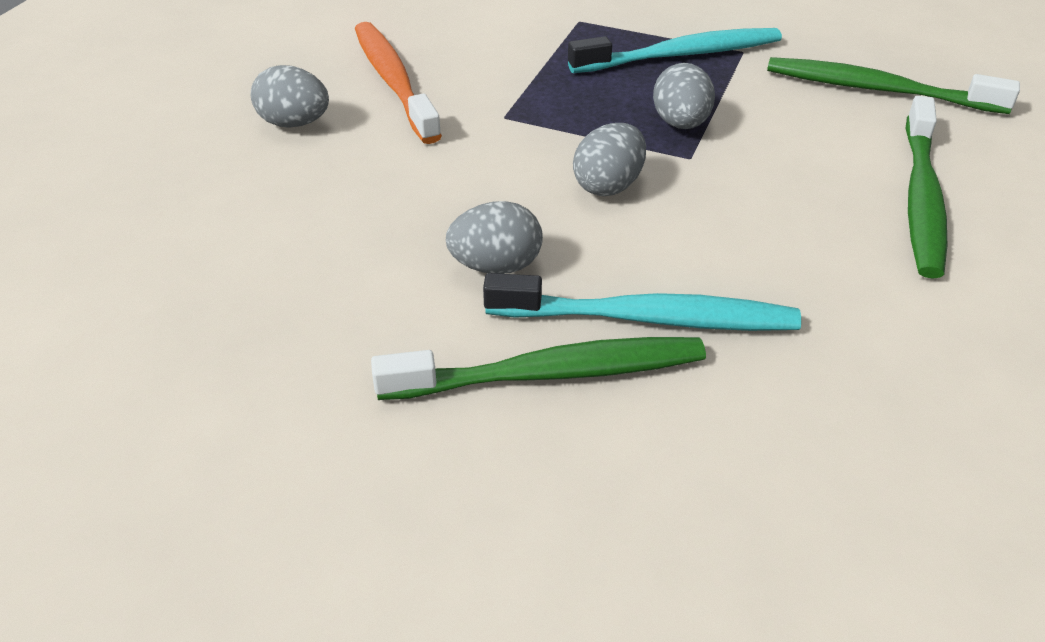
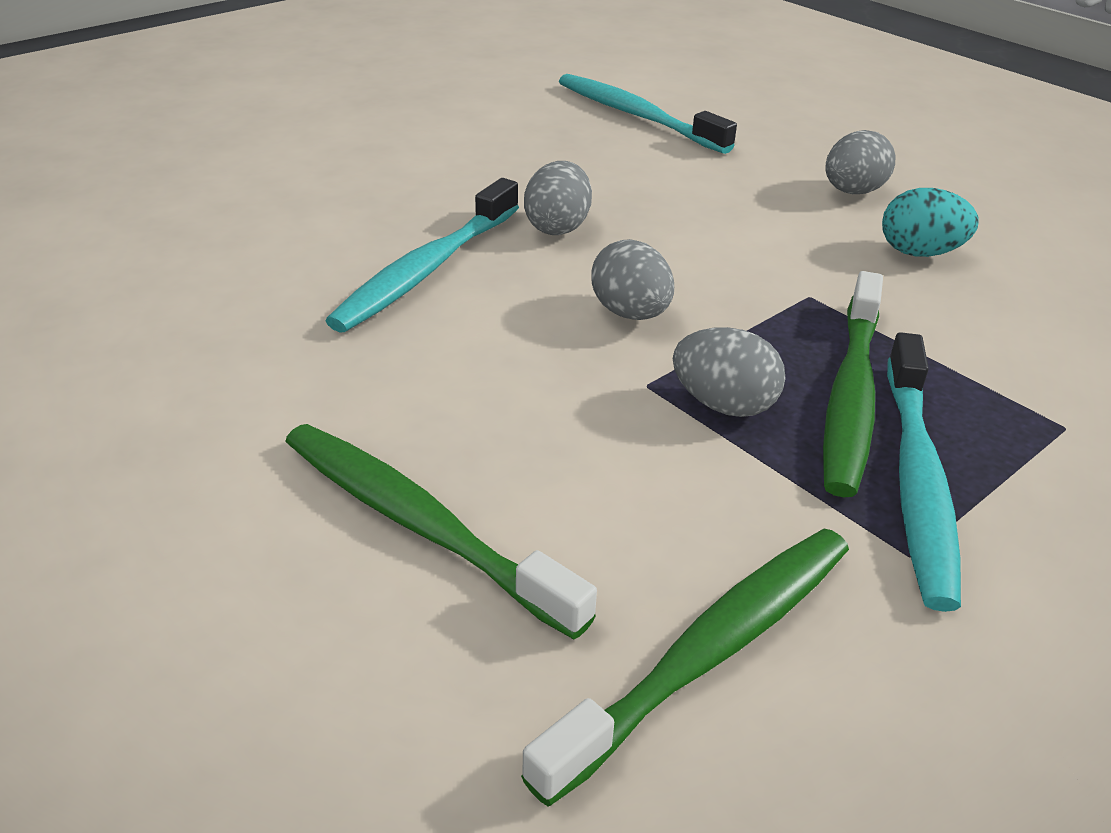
camera: 115 degrees right, 5 degrees down
orange toothbrush [355,22,442,144] -> turquoise egg [882,188,979,257]
green toothbrush [371,337,706,400] -> green toothbrush moved to [823,271,883,497]
none -> turquoise toothbrush [559,74,737,154]

